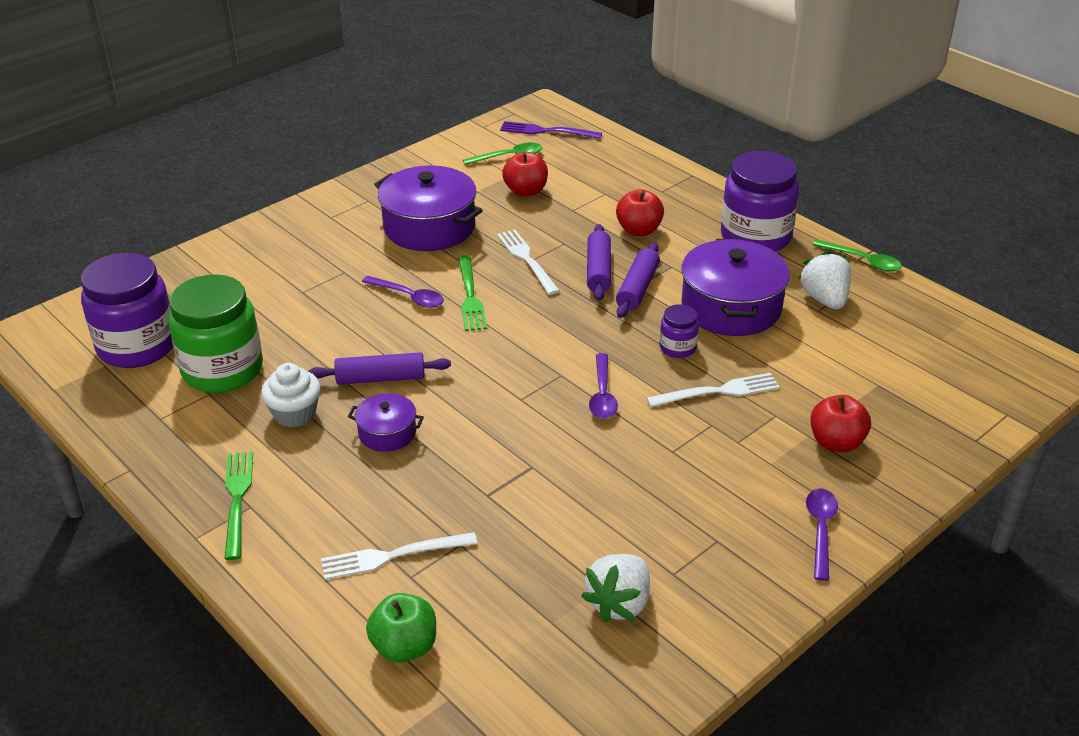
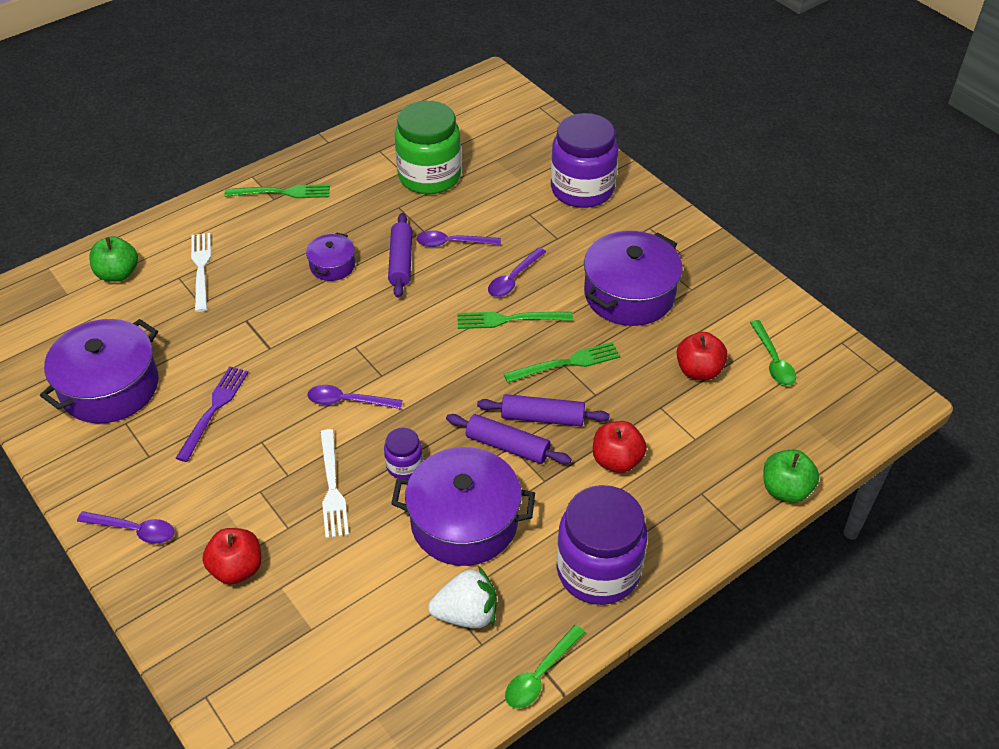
camera: 95 degrees right, 10 degrees up
purple jar [81,253,173,368] -> purple jar moved to [551,113,618,208]
white cupcake [261,363,321,427] -> none
white fork [497,230,560,295] -> green fork [504,342,620,383]
purple fork [500,121,602,139] -> purple fork moved to [176,366,249,462]
white strawberry [581,554,650,622] -> purple pot [40,319,159,423]
none -> purple spoon [416,231,501,247]
none -> green apple [763,450,819,503]

